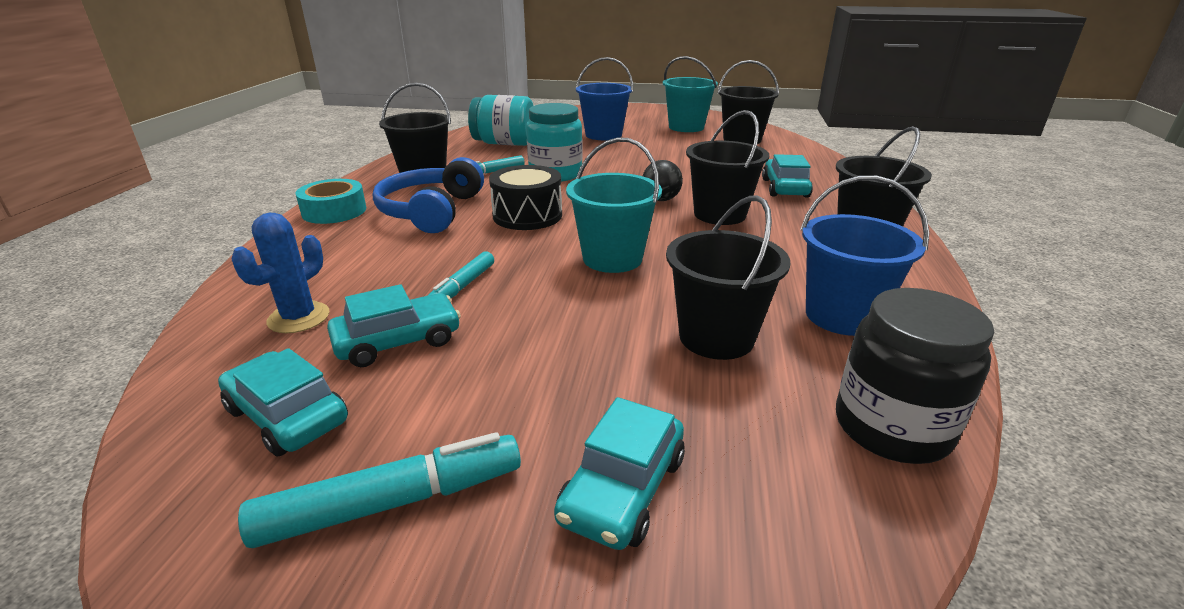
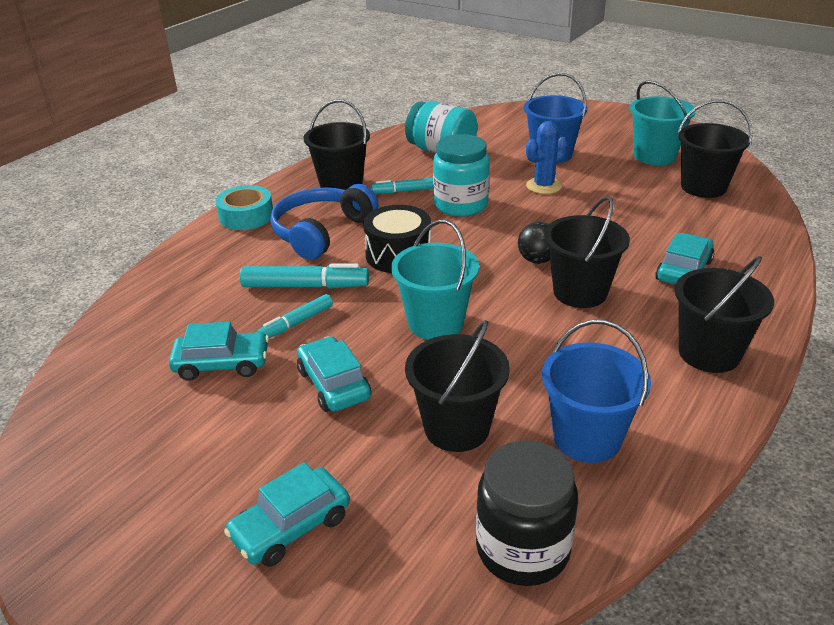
camera: 25 degrees right, 5 degrees up
turquoise car [218,348,348,457] -> turquoise car moved to [297,336,371,412]
blue cactus [232,213,329,333] -> blue cactus moved to [526,121,568,194]
turquoise marker [238,432,521,548] -> turquoise marker moved to [240,264,369,289]

